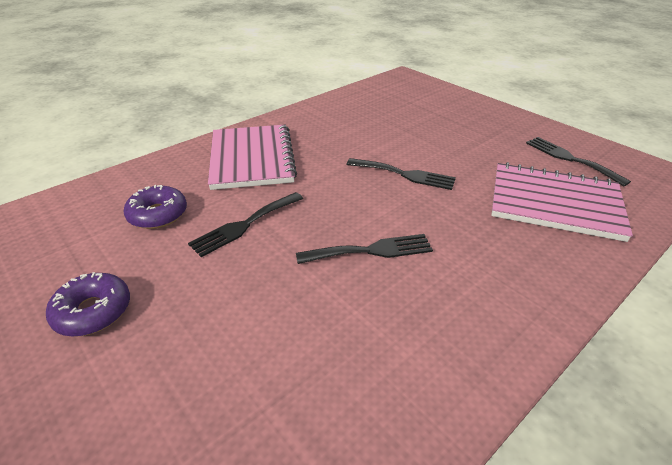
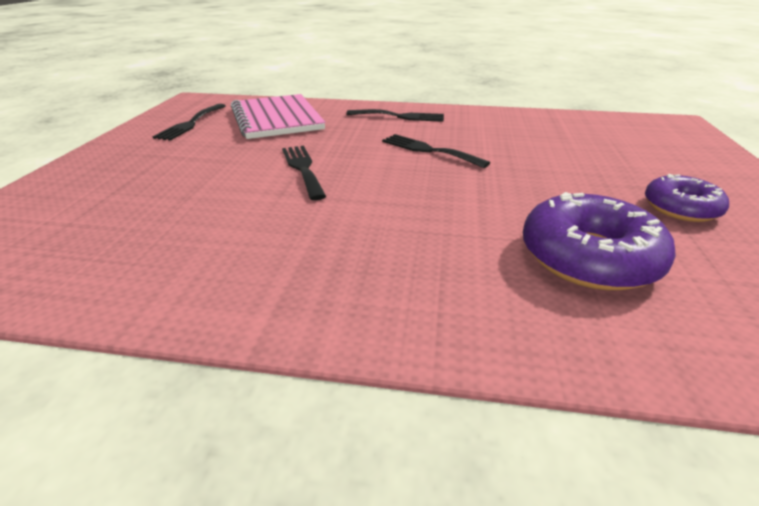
camera: 130 degrees left, 5 degrees down
purple donut [124,185,187,229] -> purple donut [523,192,676,290], size x1.60
black fork [188,192,303,257] -> black fork moved to [346,109,444,122]
pink notebook [208,125,297,190] -> none

